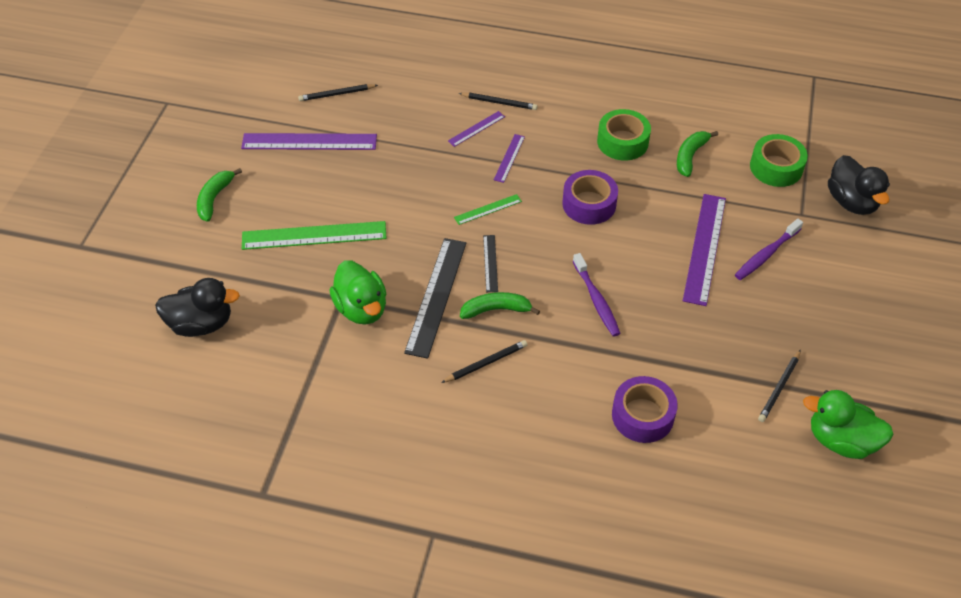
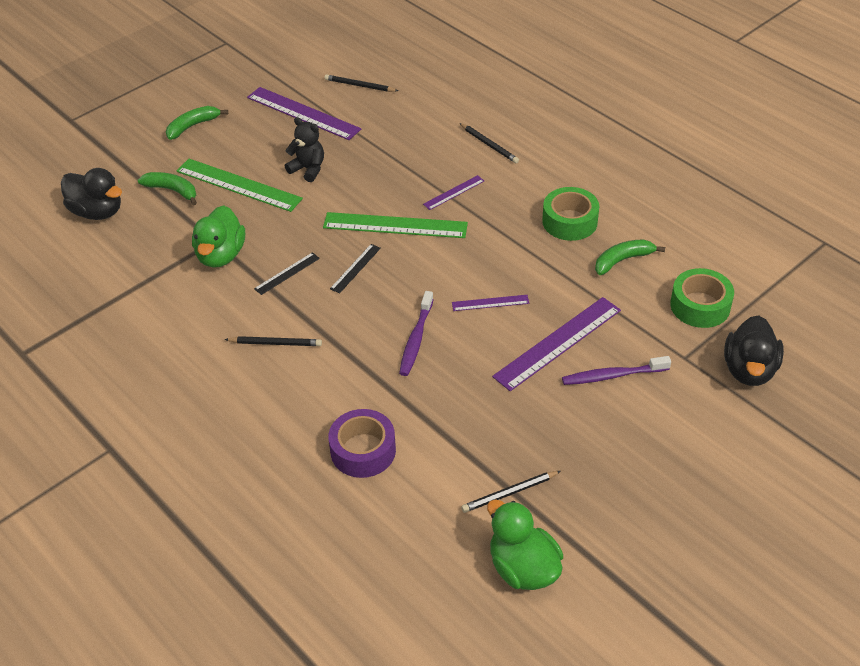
camera: 35 degrees right, 5 degrees down
black ruler [404,238,466,359] -> black ruler [254,252,320,295], size x0.50
purple ruler [448,111,505,147] -> purple ruler moved to [452,295,529,311]
green ruler [454,194,522,225] -> green ruler [323,212,468,238], size x2.00
green banana [460,292,540,319] -> green banana moved to [138,172,197,206]
purple tape [562,170,618,225] -> none
none -> black teddy bear [285,117,324,182]

